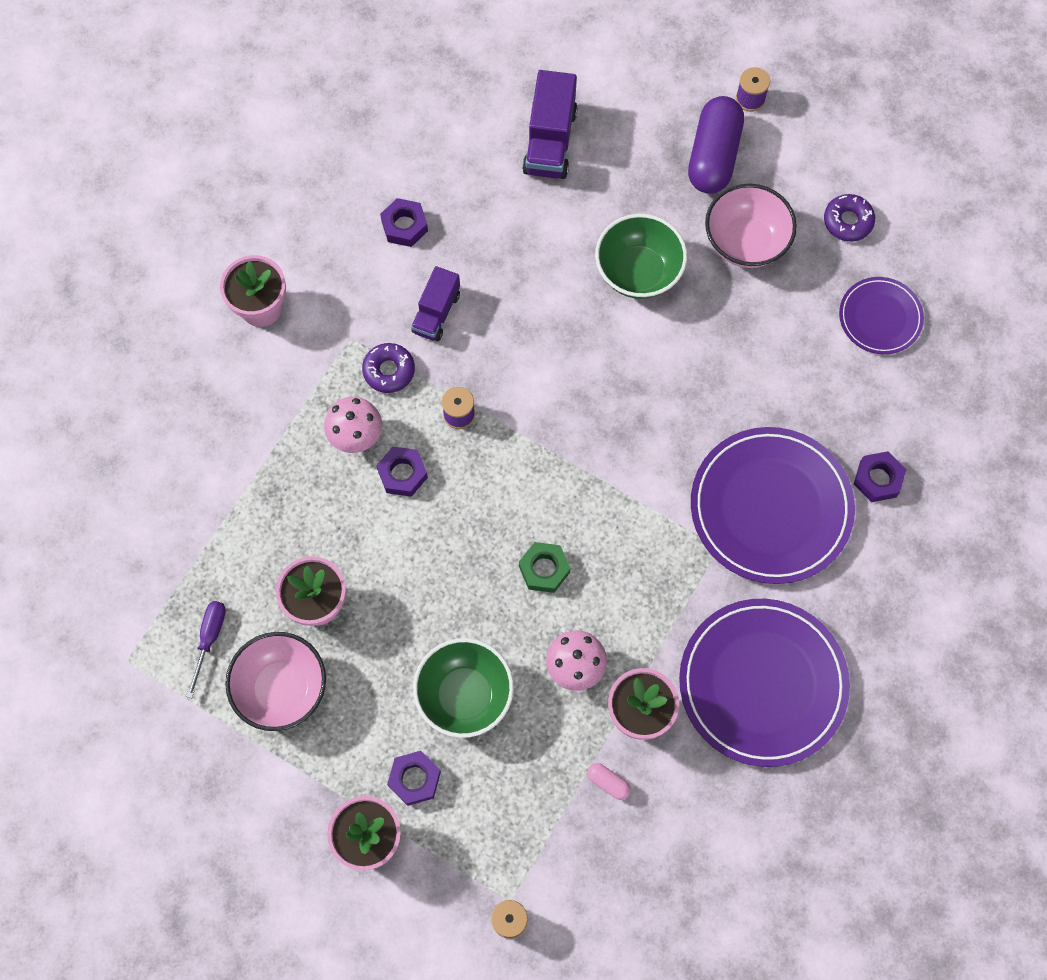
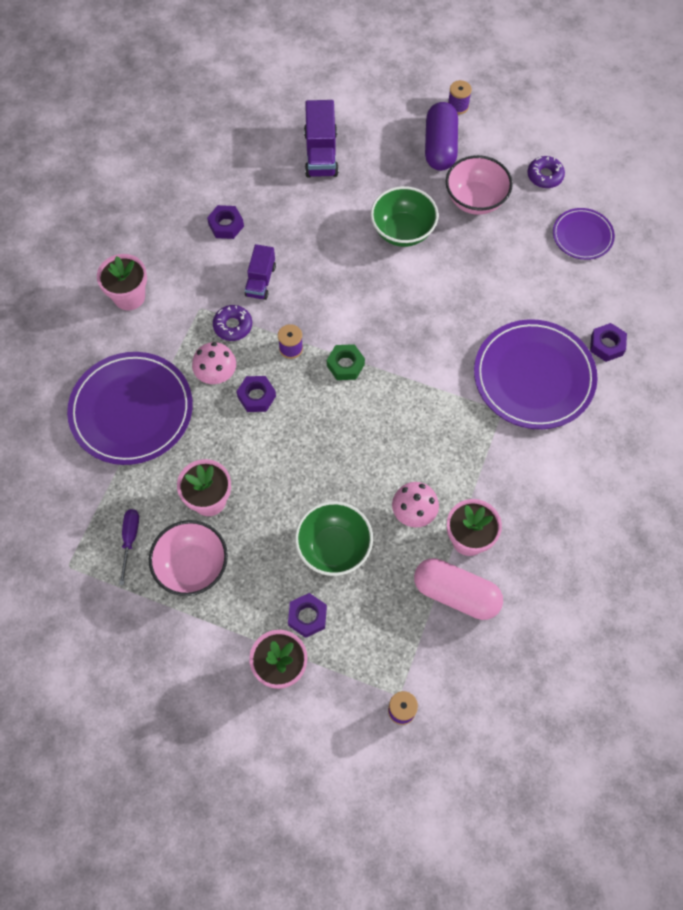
camera: 10 degrees left, 5 degrees down
green nut [519,542,570,593] -> green nut moved to [327,344,365,380]
pink capsule [587,763,631,800] -> pink capsule [414,558,503,620], size x2.45
purple plate [679,599,850,767] -> purple plate moved to [67,352,193,465]

